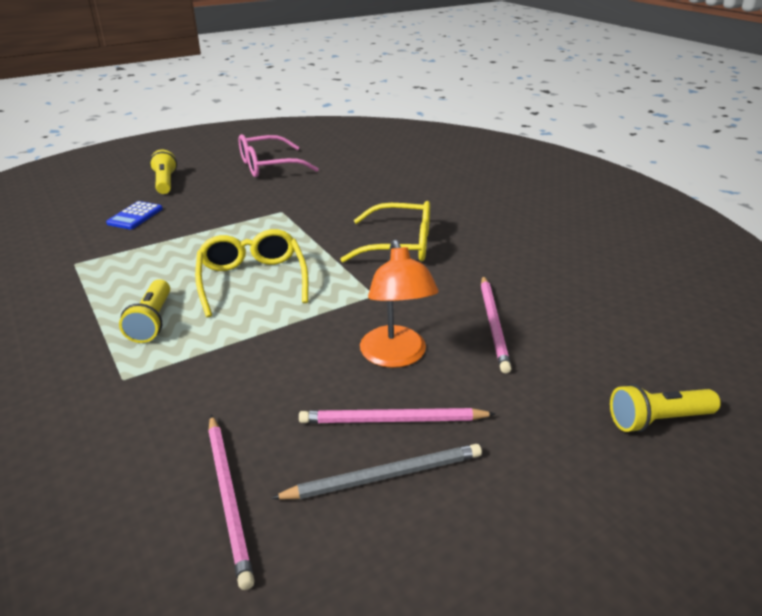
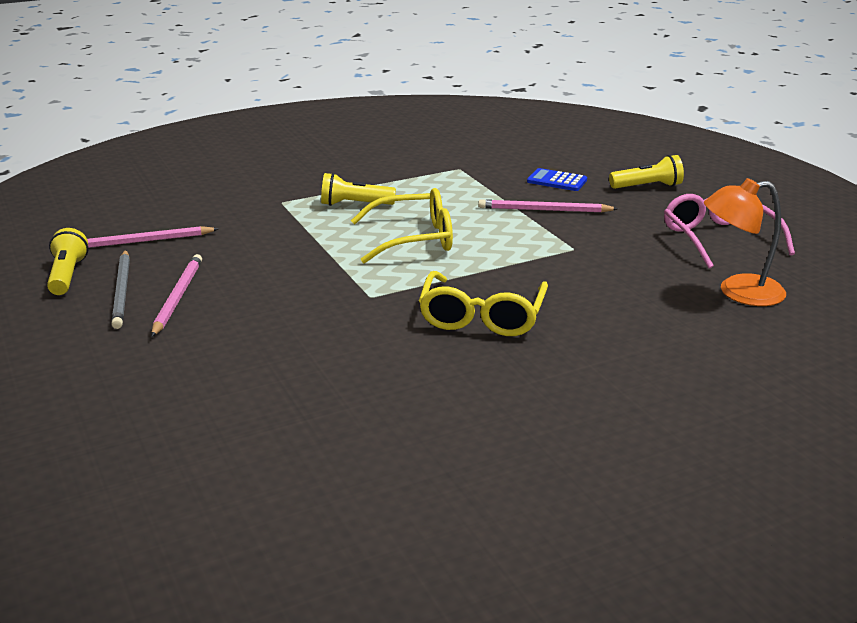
camera: 95 degrees right, 5 degrees down
orange lamp [360,240,439,368] -> orange lamp moved to [704,178,786,306]
pink pencil [481,276,512,373] -> pink pencil moved to [478,199,618,212]
yellow flashlight [610,384,721,433] -> yellow flashlight moved to [47,228,88,295]

